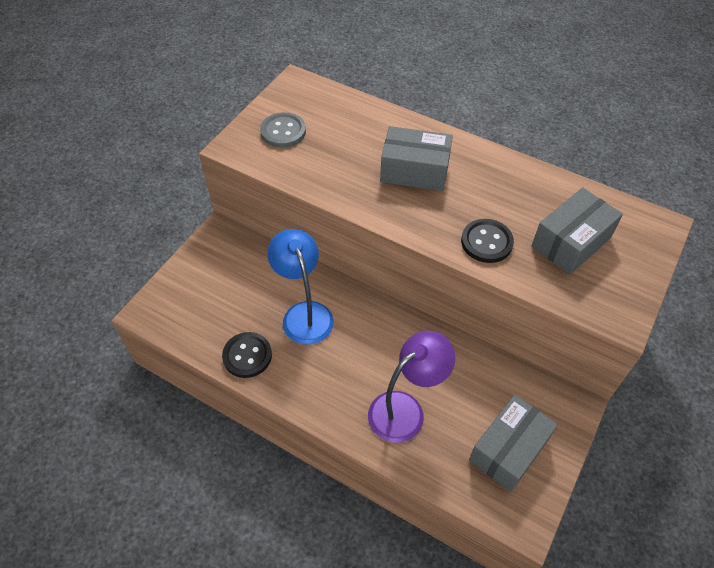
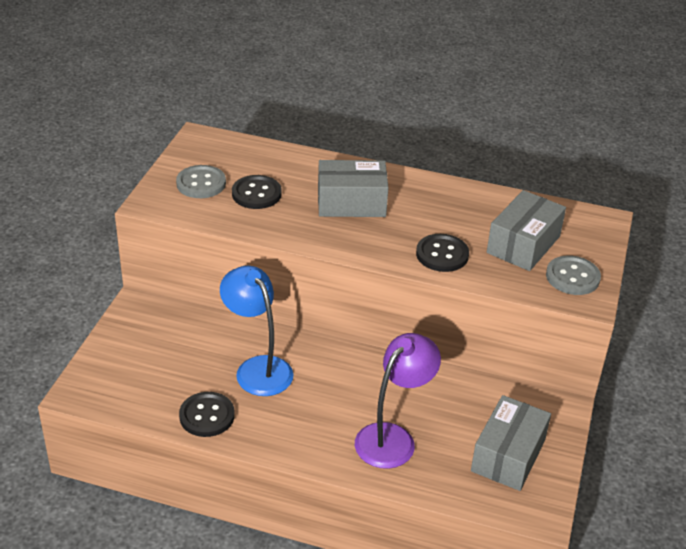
camera: 15 degrees left, 15 degrees down
none -> black button [232,175,282,209]
none -> grey button [546,255,601,295]

